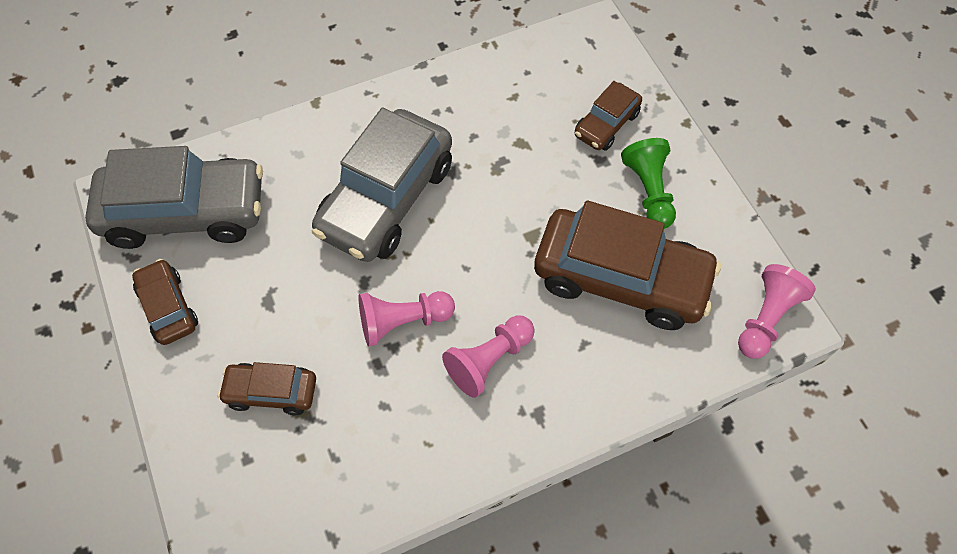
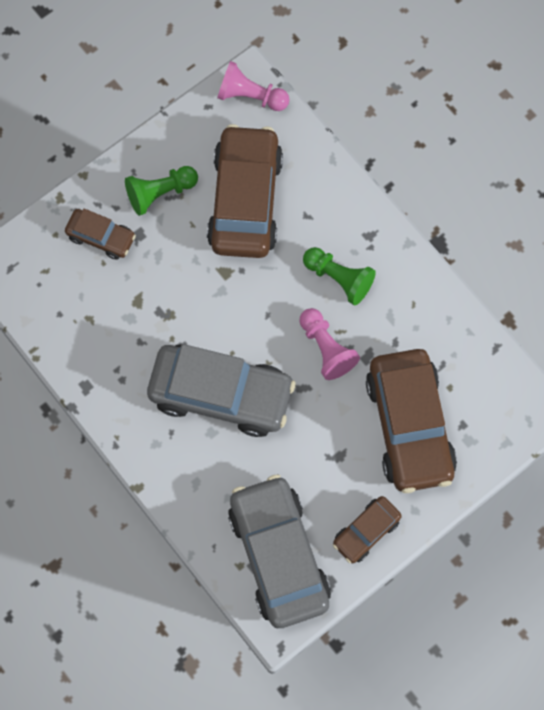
camera: 105 degrees left, 10 degrees up
brown car [218,362,316,415] -> brown car [366,349,457,493], size x1.99
pink pawn [442,315,535,398] -> green pawn [303,247,376,305]

